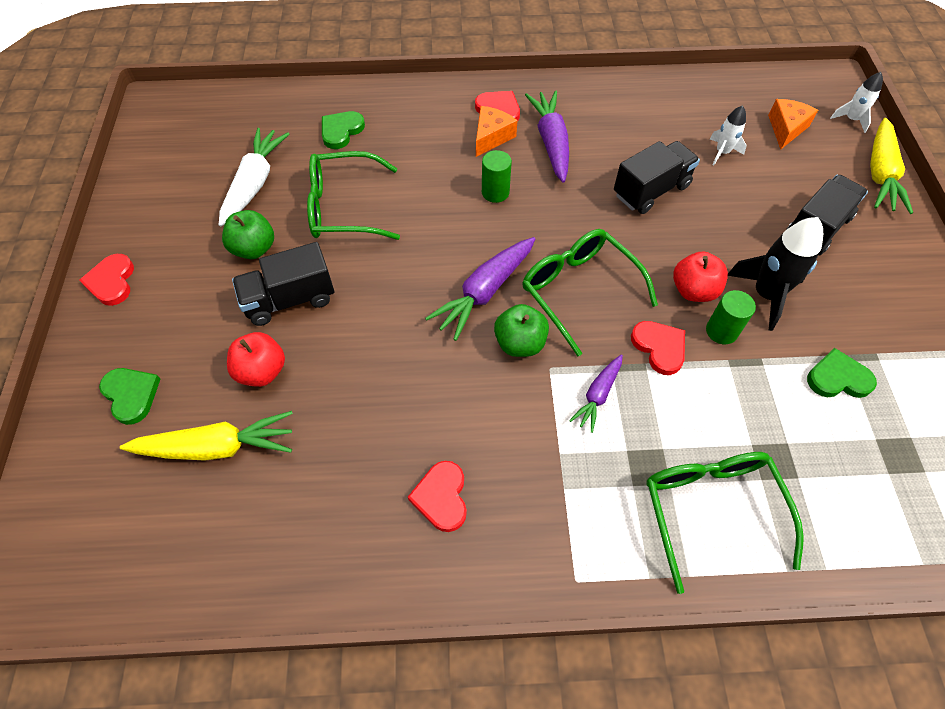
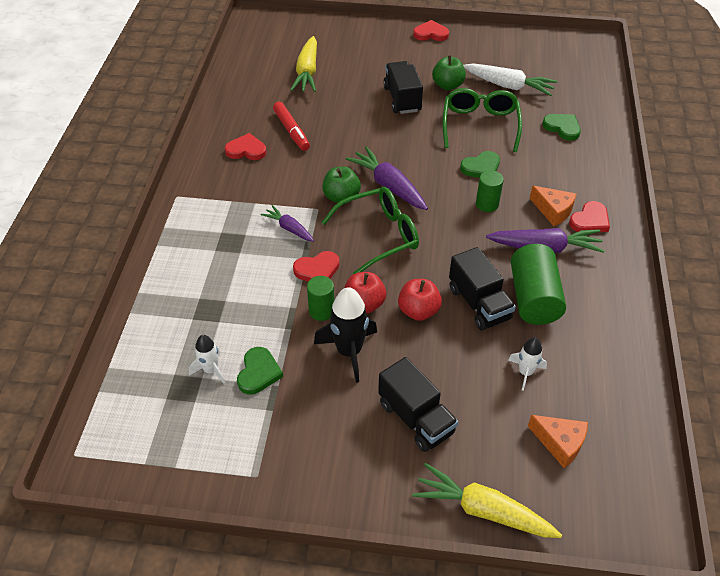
camera: 100 degrees right, 10 degrees down
green heart [99,368,160,425] -> green heart moved to [460,151,500,178]
red apple [227,332,285,387] -> red apple moved to [398,279,442,321]
green glasses [646,452,804,594] -> none
white rocket [830,72,883,133] -> white rocket moved to [189,335,225,384]
none -> red marker [273,102,310,151]
none -> green cylinder [511,244,566,325]

